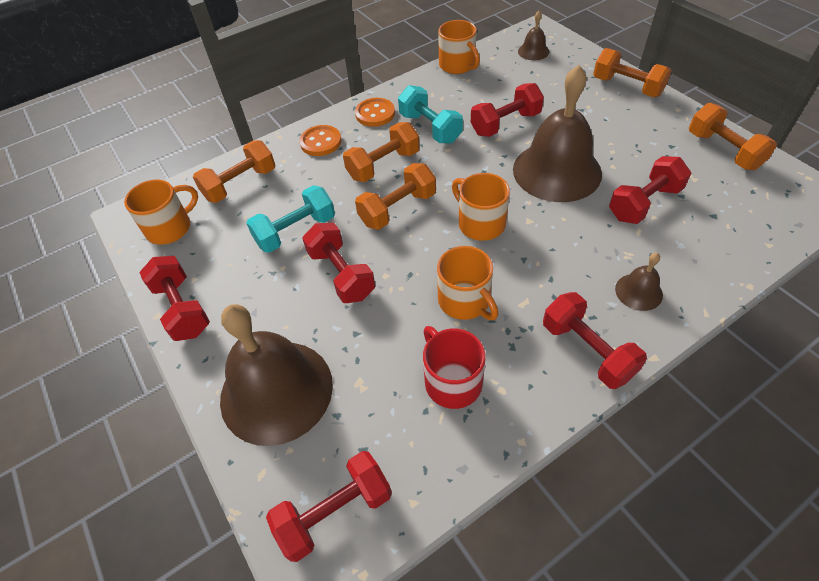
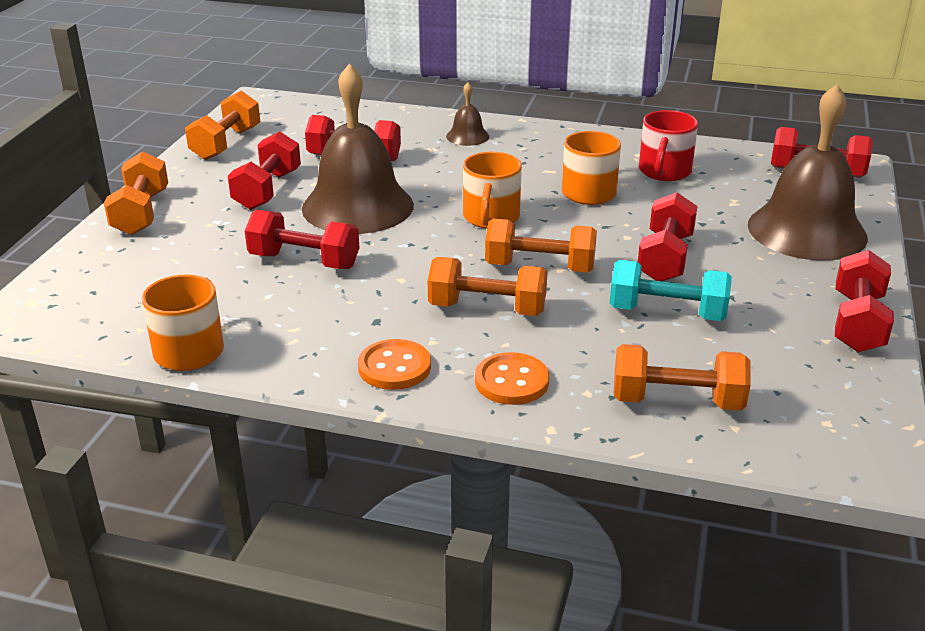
camera: 135 degrees left, 20 degrees down
orange mug [124,180,198,245] -> none
turquoise dumbbell [398,85,463,144] -> none
brown bell [518,11,549,60] -> none
red dumbbell [543,292,647,389] -> red dumbbell moved to [228,131,301,210]

